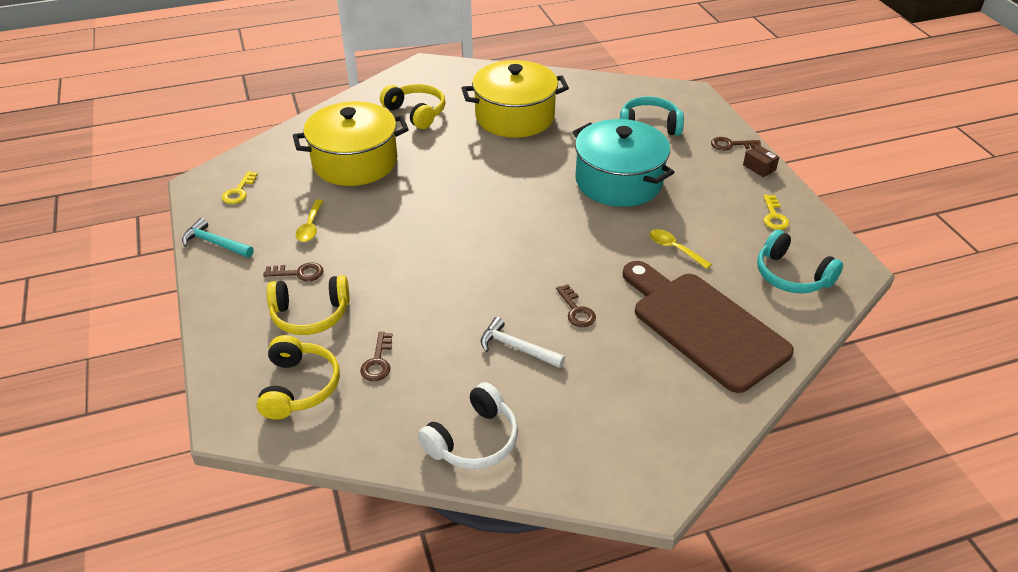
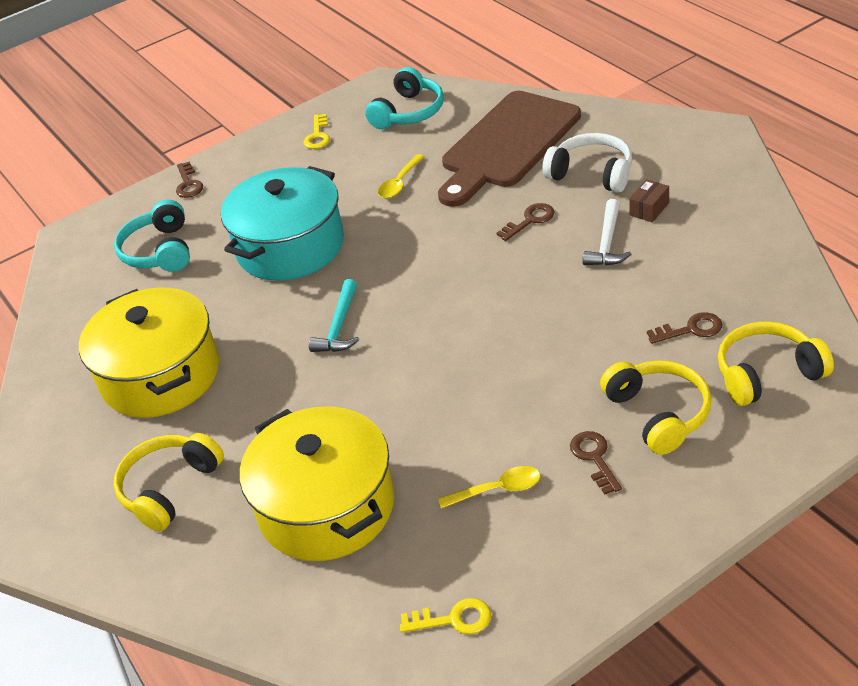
camera: 100 degrees left, 0 degrees up
turquoise hammer [182,218,254,258] -> turquoise hammer moved to [309,279,359,352]
white headphones [418,382,518,469] -> white headphones moved to [542,133,632,193]
brown box [743,145,779,177] -> brown box moved to [629,179,669,222]
yellow key [763,195,789,230] -> yellow key turned 105 degrees clockwise [304,114,330,149]

